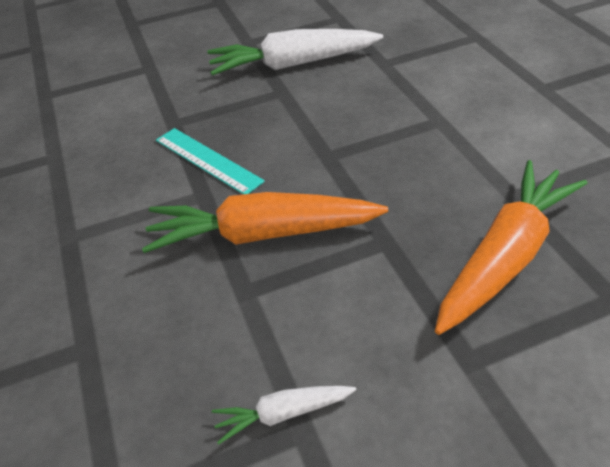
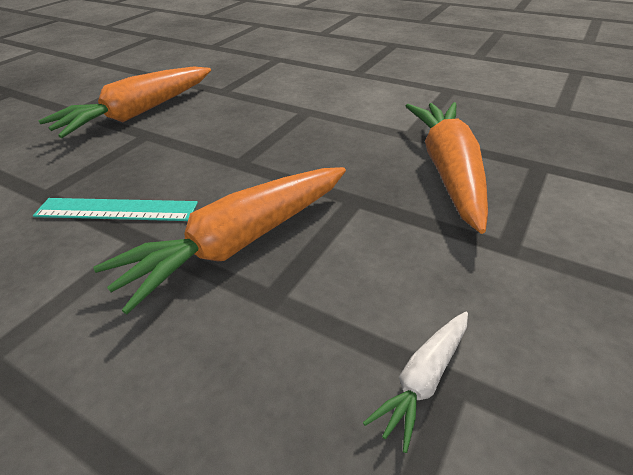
camera: 40 degrees left, 5 degrees down
white carrot [207,29,383,76] -> orange carrot [39,66,211,138]

